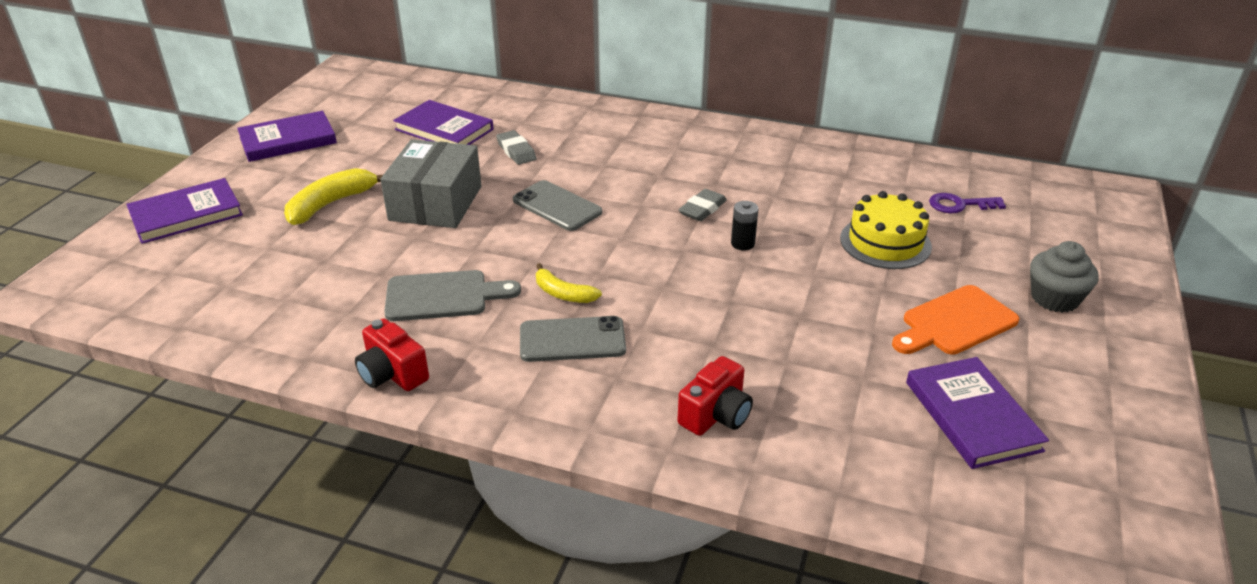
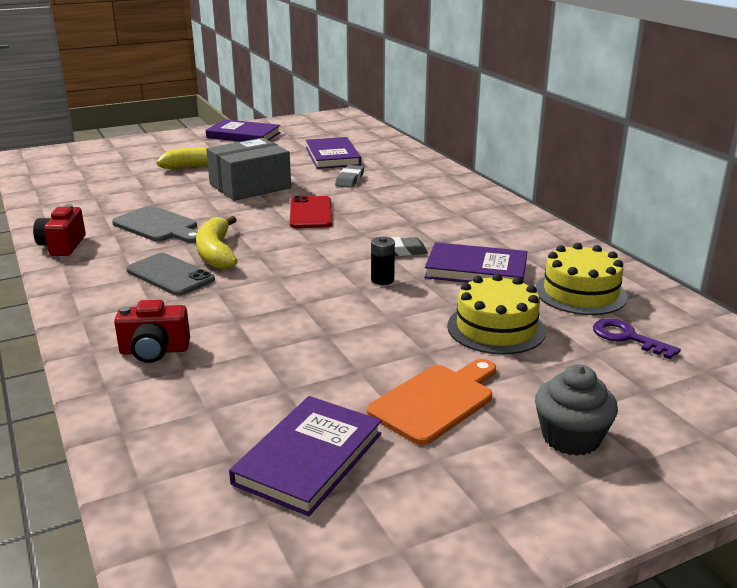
camera: 45 degrees right, 10 degrees down
purple book [126,178,243,244] -> purple book moved to [424,242,527,283]
grey phone [513,180,602,231] -> red phone [290,196,332,228]
yellow banana [536,263,602,303] -> yellow banana [196,216,238,270], size x1.59
orange cutting board [892,285,1020,355] -> orange cutting board turned 120 degrees clockwise [367,359,496,445]
none -> yellow cake [535,243,628,315]

